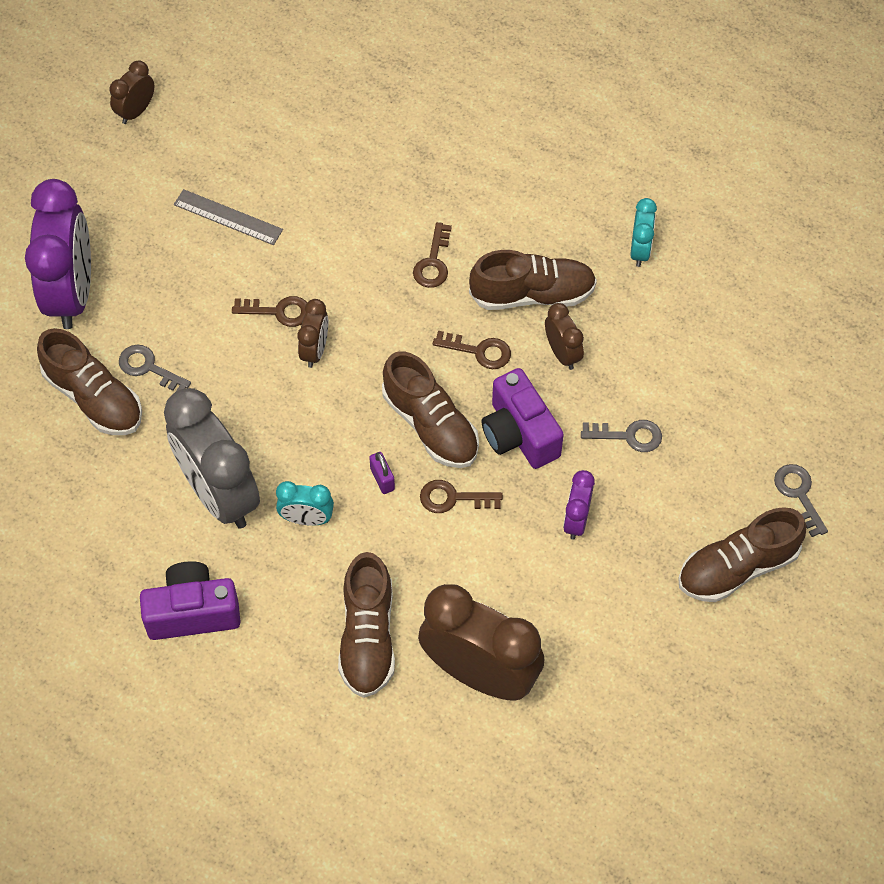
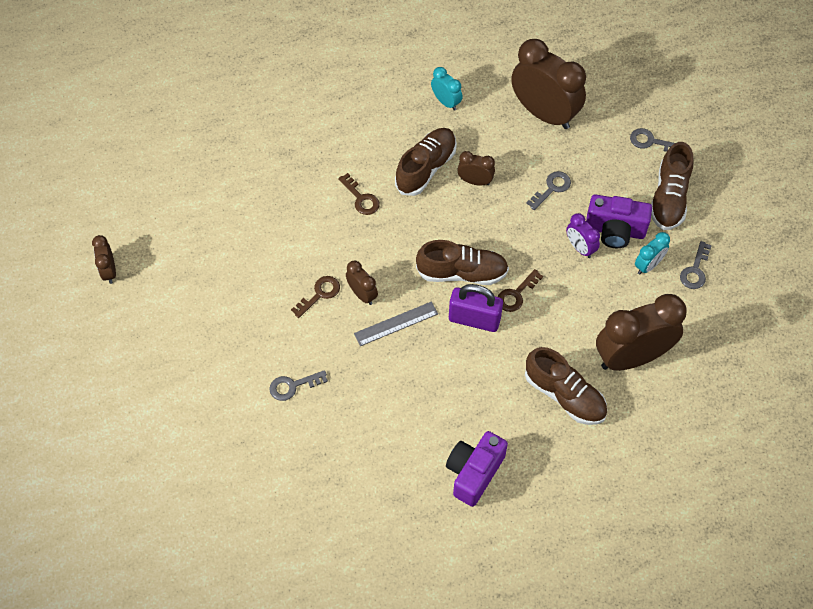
camera: 50 degrees left, 0 degrees up
purple clock [25,179,91,329] -> none
brown shoe [37,328,142,435] -> none
grey clock [164,388,260,529] -> none
grey ruler [174,189,283,245] -> grey ruler moved to [354,301,438,346]
turquoise clock [276,481,334,526] -> turquoise clock moved to [635,232,670,275]
purple padlock [369,452,395,494] -> purple padlock [449,284,503,332], size x2.11
brown key [433,331,511,369] -> none
purple camera [482,368,564,469] -> purple camera moved to [586,195,652,248]
none -> brown clock [511,39,586,129]
none -> grey key [680,241,712,289]

